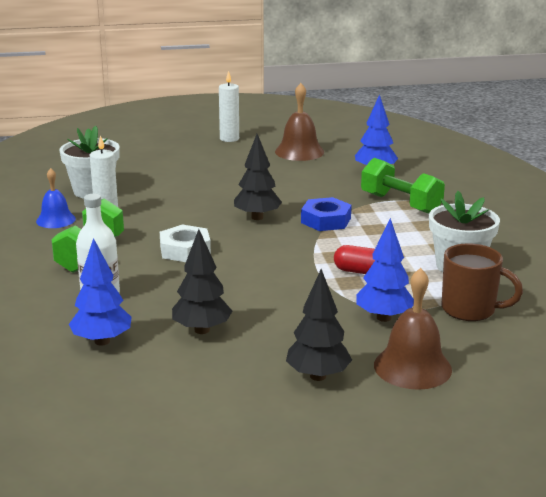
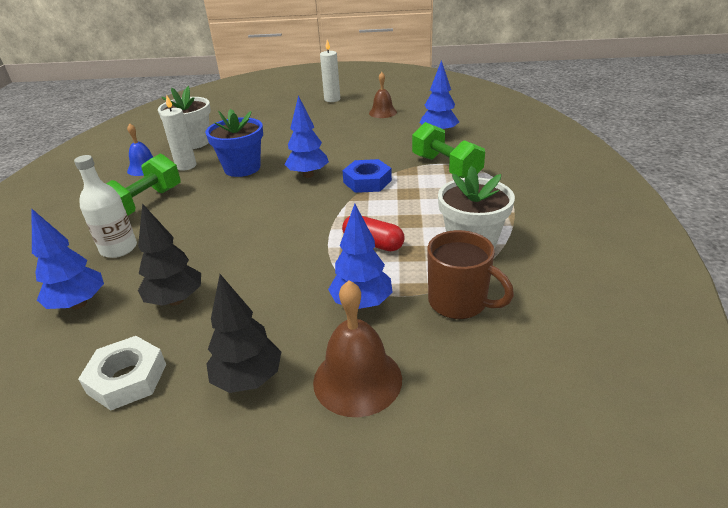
camera: 15 degrees right, 10 degrees up
white nut [160,225,211,262] -> white nut moved to [78,336,166,411]
black tree [234,134,282,220] -> blue tree [284,96,329,178]
brown bell [275,83,324,161] -> brown bell [369,72,397,118], size x0.66
none -> blue flower pot [205,109,263,177]

